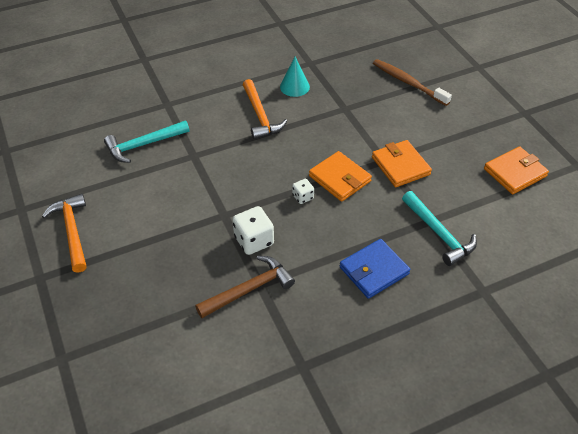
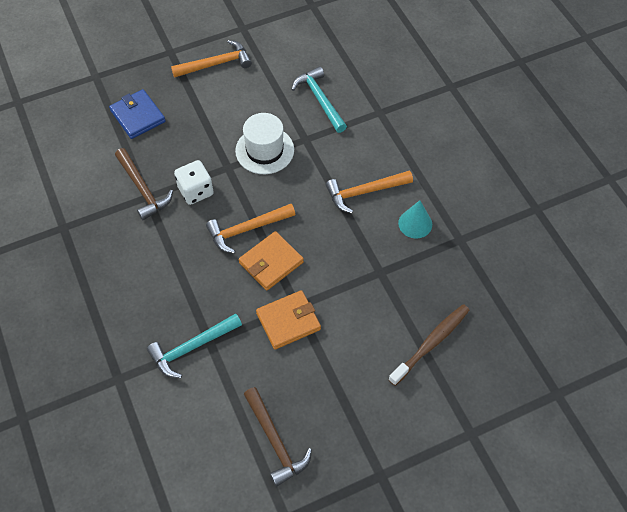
camera: 90 degrees right, 10 degrees up
white dice [292,179,314,204] -> orange hammer [206,204,295,254]
blue wallet [340,239,410,299] -> blue wallet moved to [109,89,166,139]
orange wallet [484,146,549,194] -> brown hammer [244,387,312,487]
none -> white hat [235,113,294,174]

